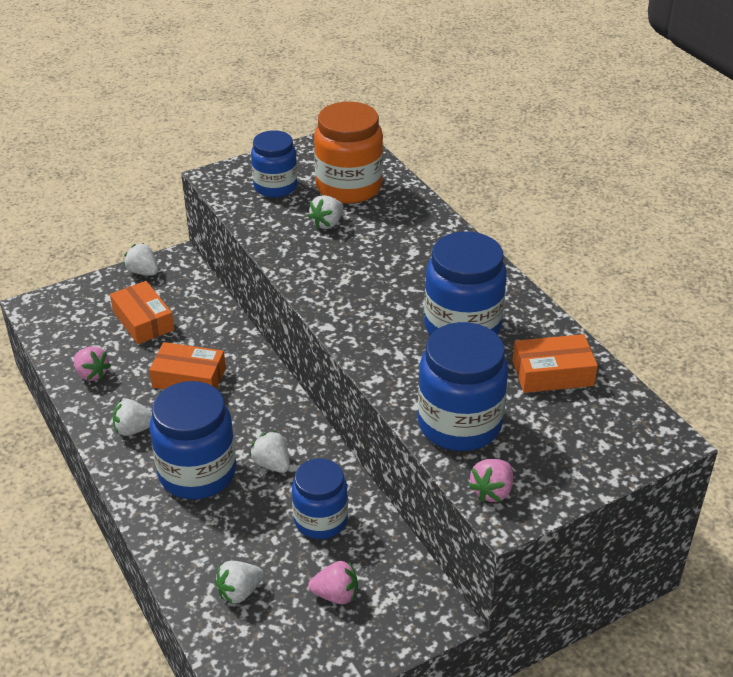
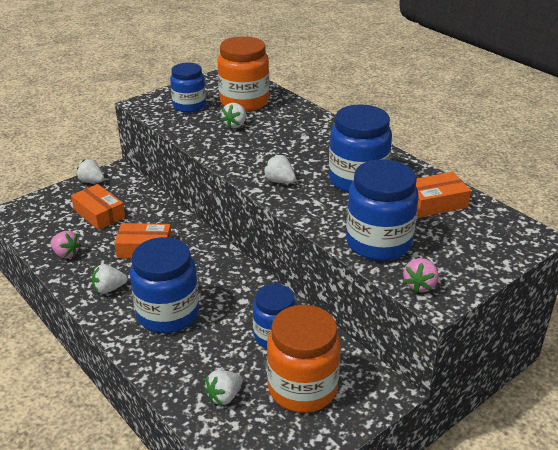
camera: 10 degrees left, 5 degrees down
white strawberry [250,431,290,473] -> white strawberry moved to [263,155,296,183]
pink strawberry [308,561,358,604] -> orange jar [267,305,341,413]

